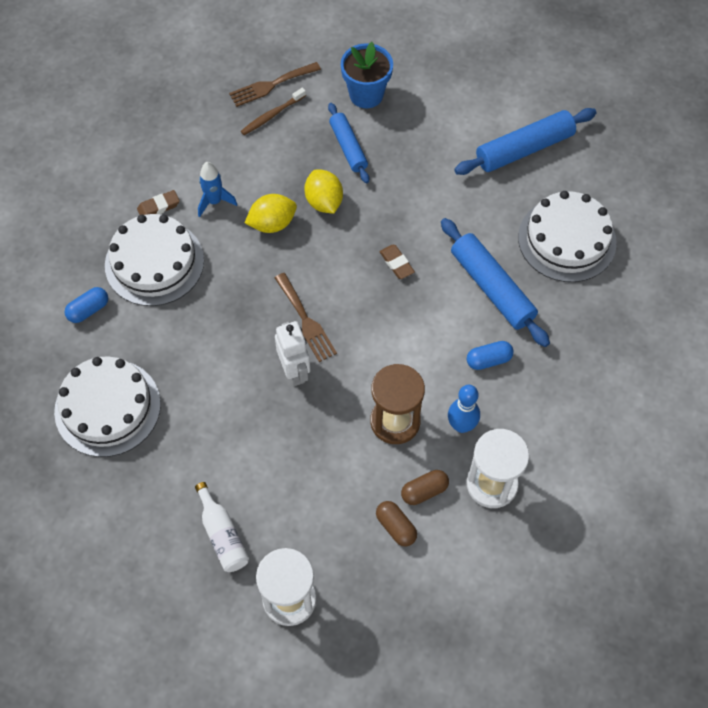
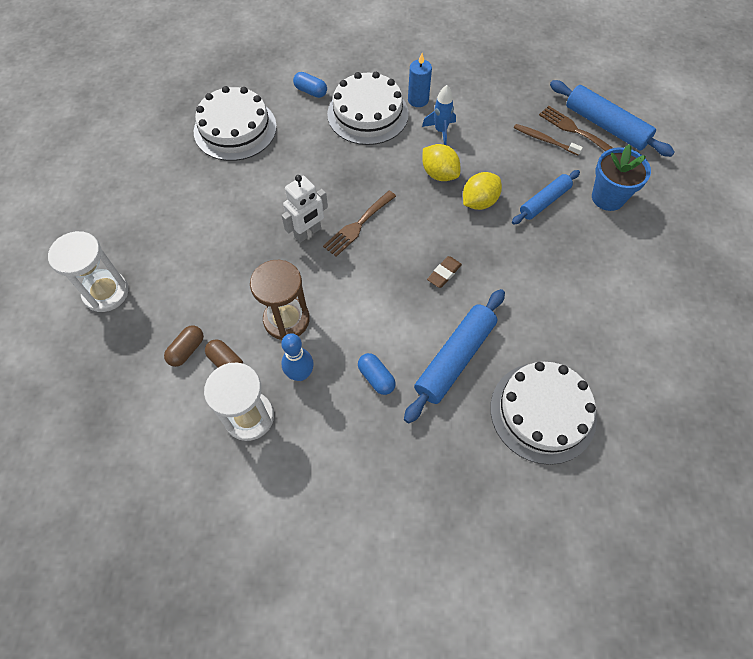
camera: 70 degrees right, 0 degrees up
brown eraser [137,190,180,215] -> blue candle [408,53,432,107]
white bottle [195,482,249,572] -> none
blue rolling pin [454,108,597,175] -> blue rolling pin moved to [550,80,675,157]

